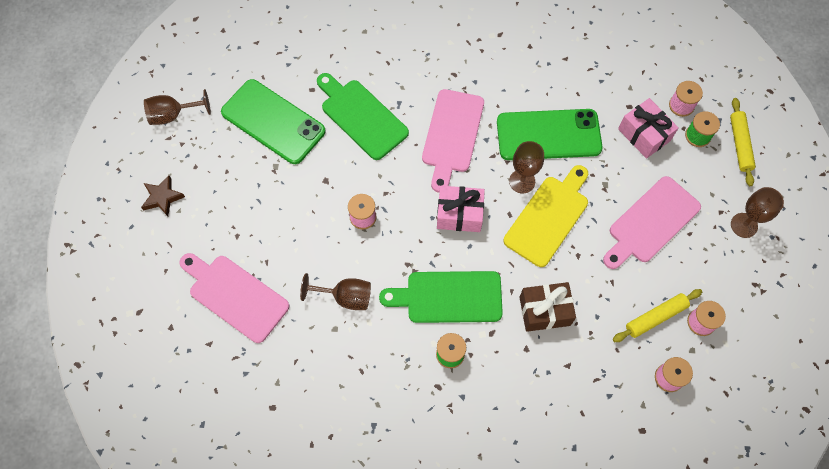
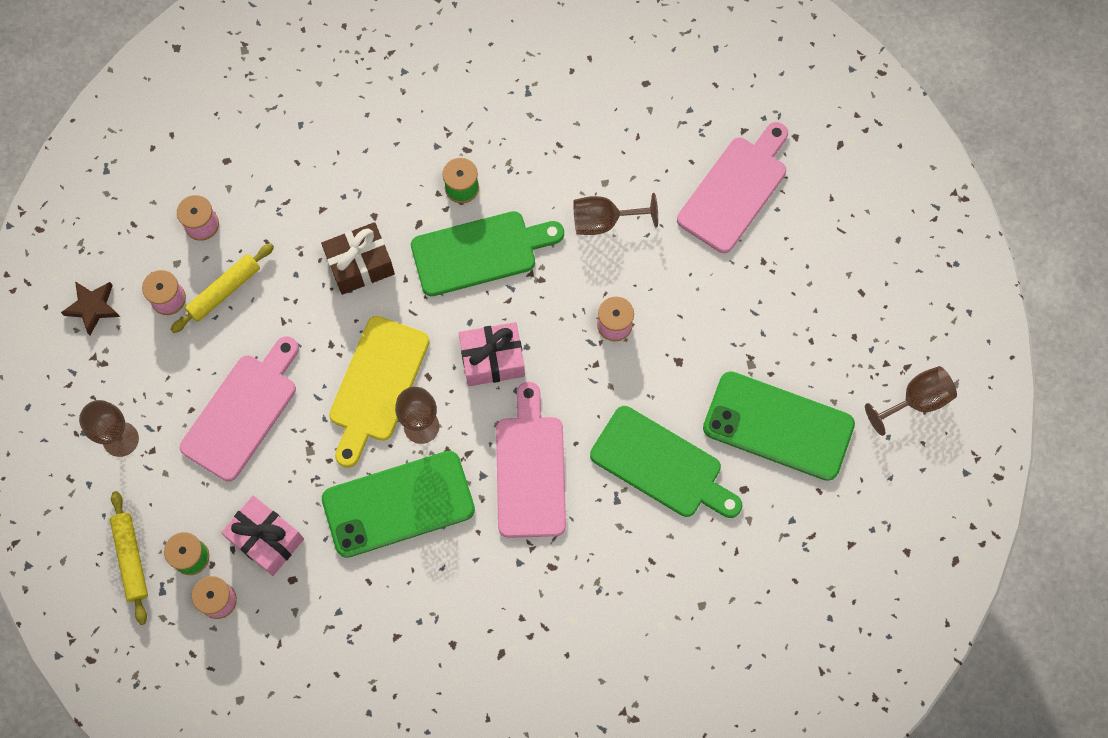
camera: 165 degrees right, 5 degrees up
brown star [141,175,185,216] -> brown star moved to [61,281,120,335]
pink cutting board [179,253,289,343] -> pink cutting board turned 75 degrees counterclockwise [677,122,788,253]

